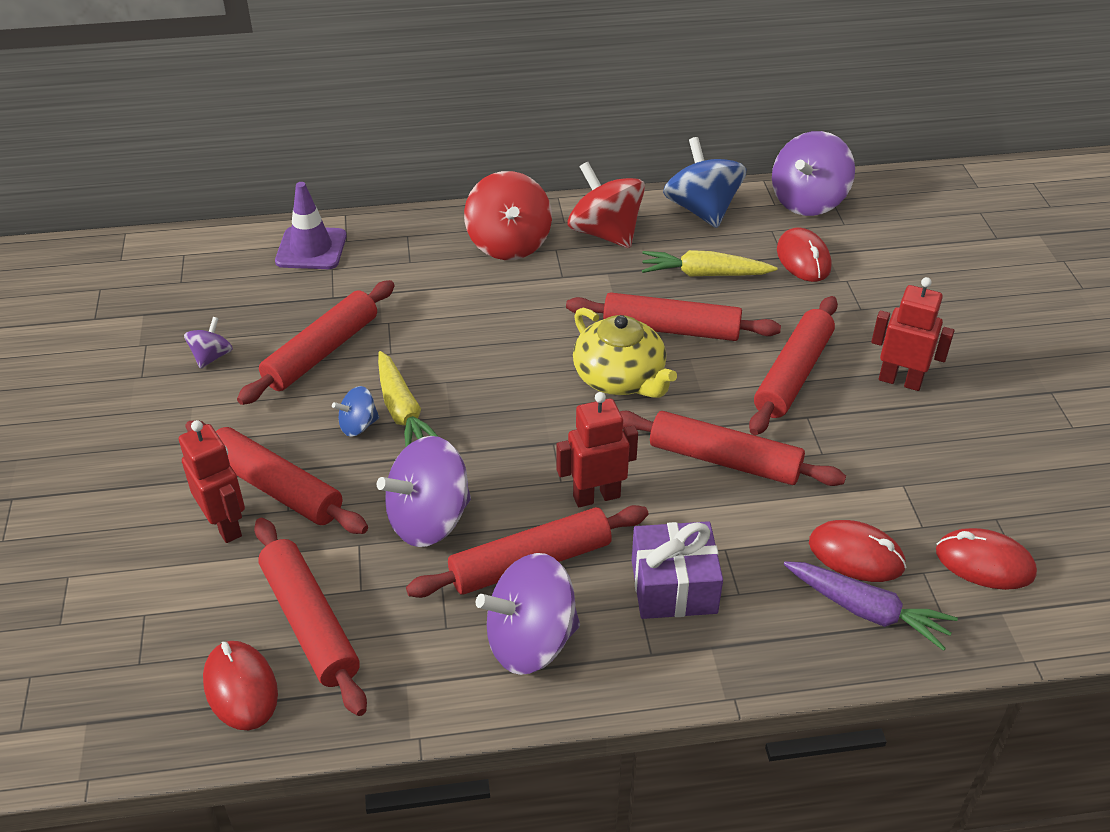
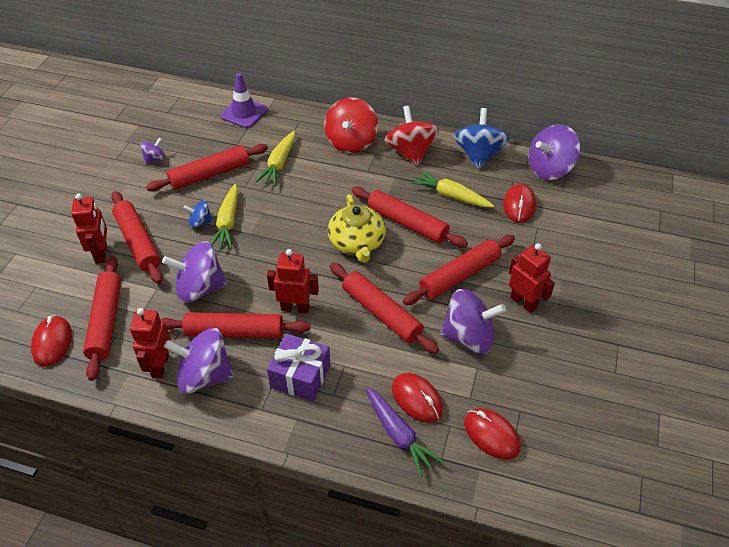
camera: 25 degrees right, 5 degrees up
none -> red robot [130,308,171,378]
none -> yellow carrot [255,130,295,186]
none -> purple spinning top [440,289,506,354]

